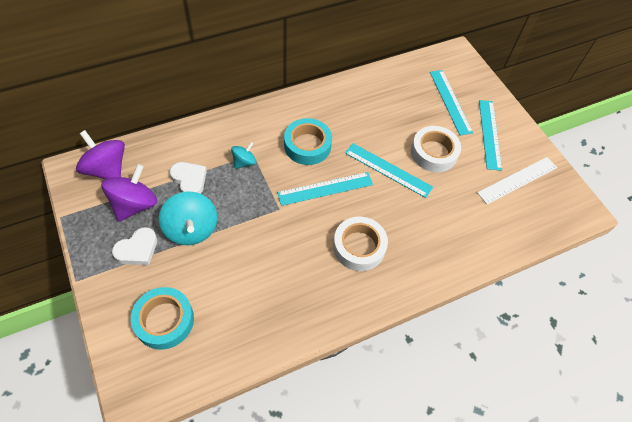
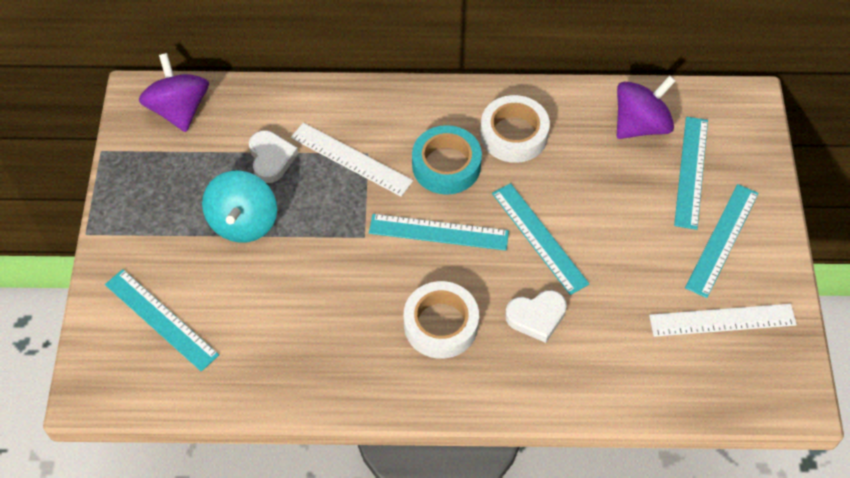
camera: 30 degrees right, 0 degrees up
purple spinning top [101,164,157,222] -> purple spinning top moved to [617,75,676,139]
white heart [112,227,157,265] -> white heart moved to [505,290,567,343]
turquoise tape [131,287,194,350] -> turquoise ruler [105,269,219,372]
turquoise spinning top [231,142,256,169] -> white ruler [291,123,413,197]
white tape [411,126,461,172] -> white tape moved to [480,95,550,163]

